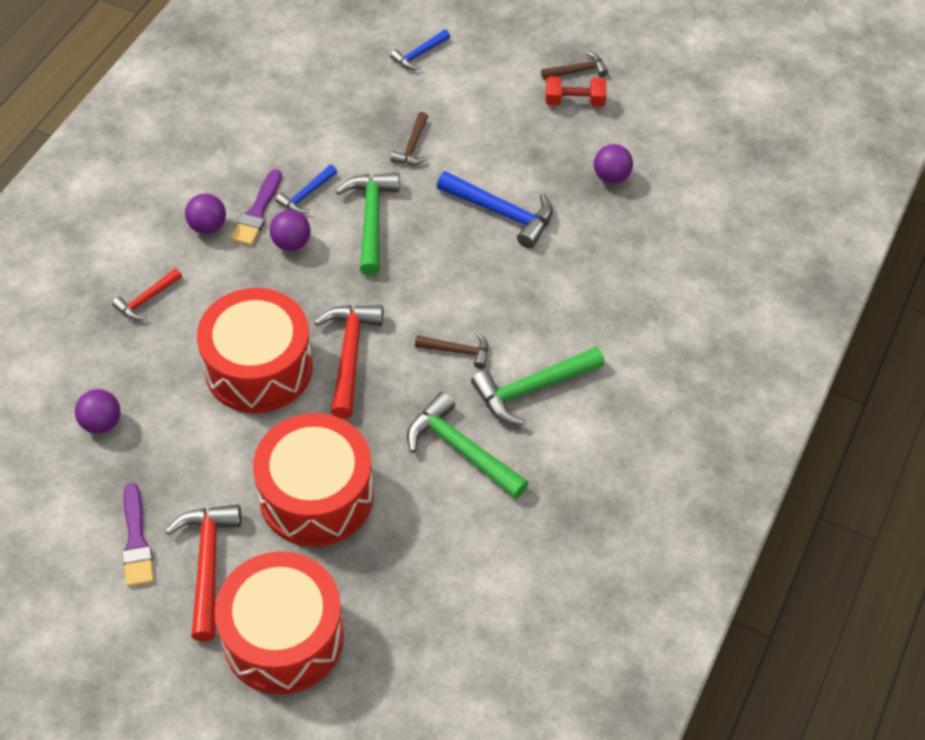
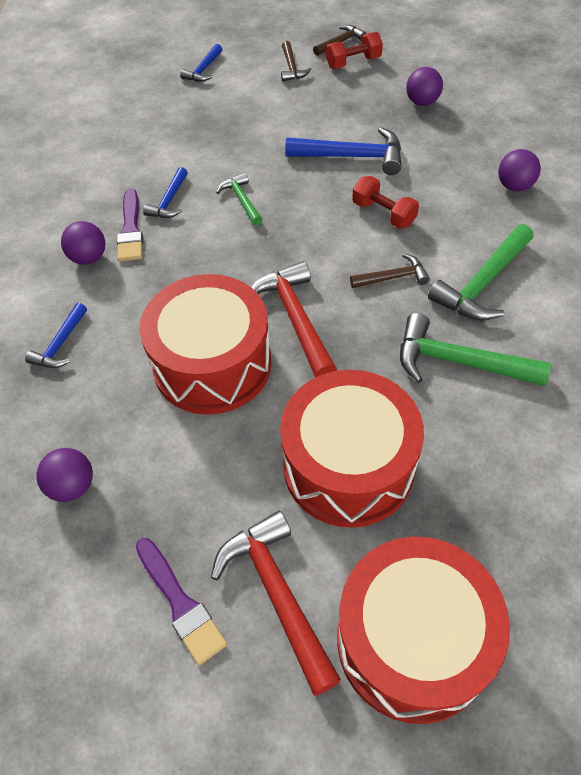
camera: 20 degrees left, 0 degrees up
red hammer [112,268,182,320] -> blue hammer [25,303,87,368]
purple ball [270,210,311,251] -> purple ball moved to [498,149,541,191]
green hammer [335,173,399,276] -> green hammer [216,173,263,226], size x0.57
brown hammer [390,112,428,165] -> brown hammer moved to [281,41,311,81]
none -> red dumbbell [352,176,419,229]

